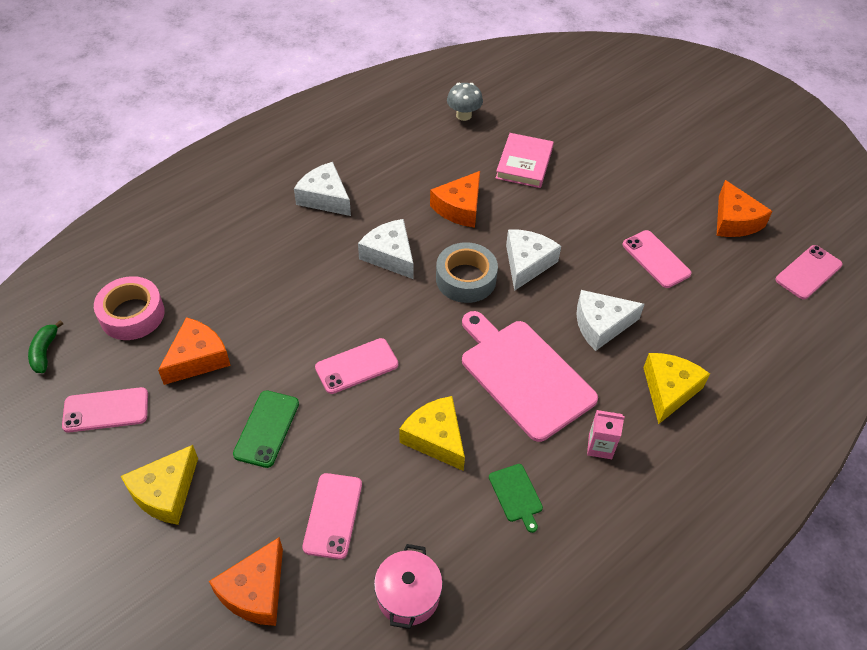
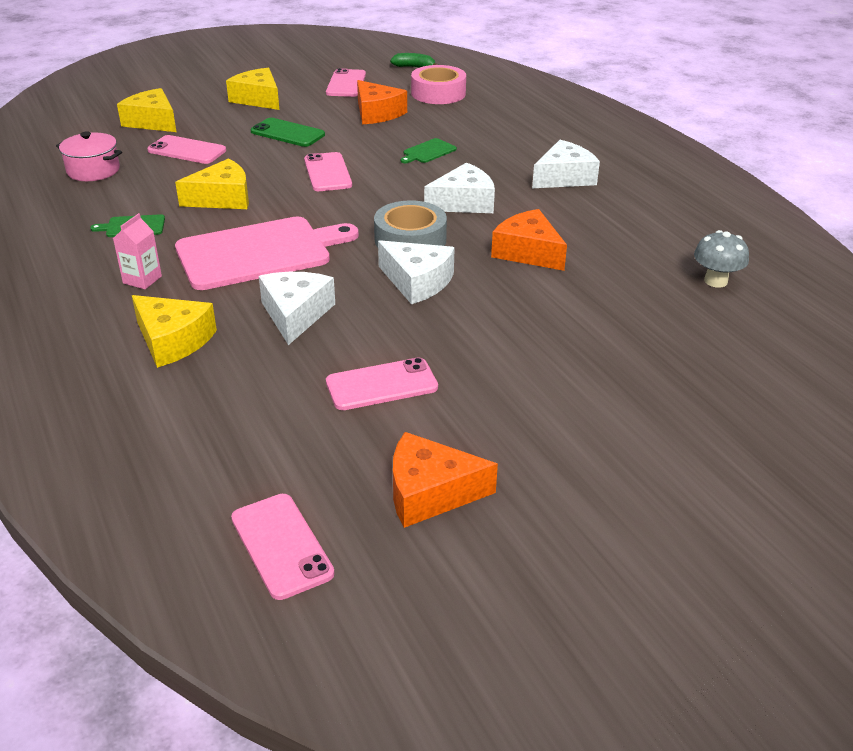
camera: 105 degrees right, 15 degrees down
orange cheese [209,537,283,626] -> yellow cheese [117,88,176,132]
pink book [496,133,554,188] -> none
none -> green cutting board [401,138,457,163]

